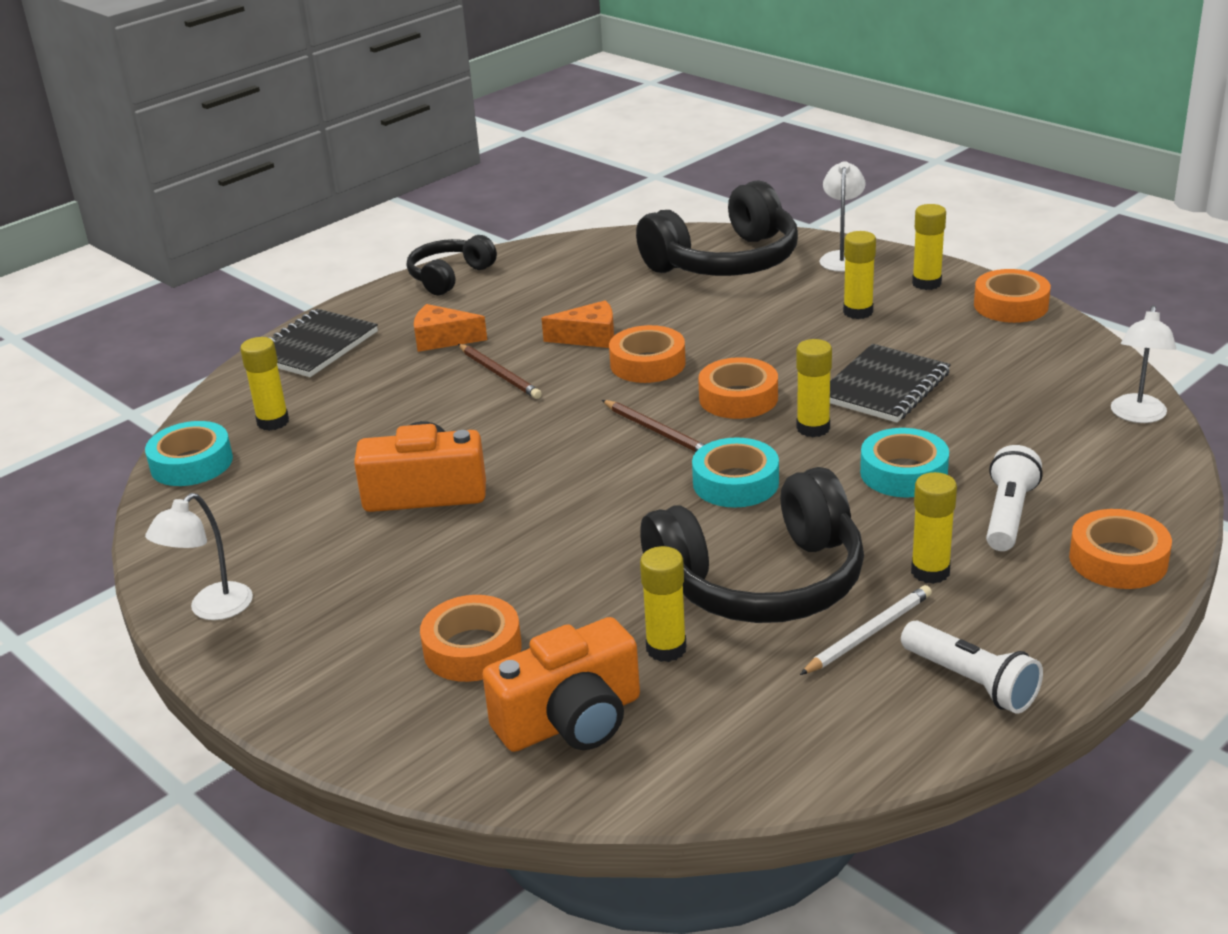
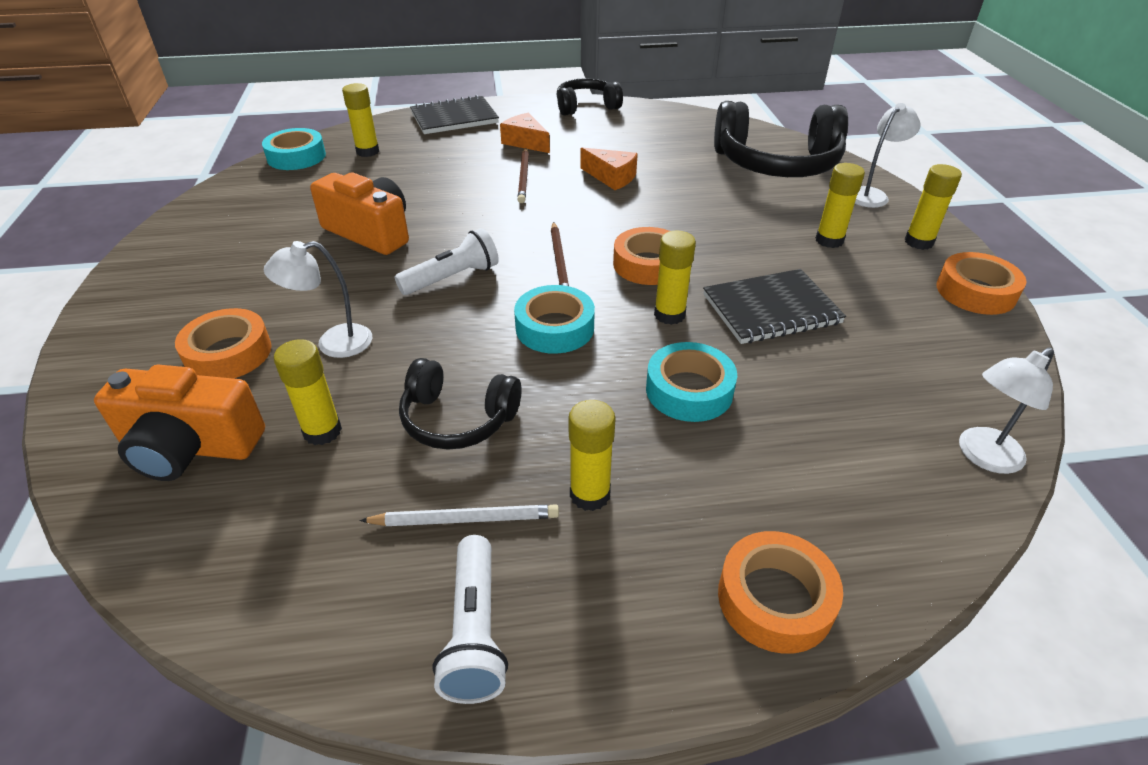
camera: 35 degrees right, 10 degrees up
white lamp [145,493,253,620] -> white lamp moved to [264,241,372,358]
orange tape [609,325,686,383] -> none
black headphones [641,467,864,623] -> black headphones [399,358,522,450], size x0.57
white flashlight [986,445,1043,551] -> white flashlight moved to [395,228,499,295]

